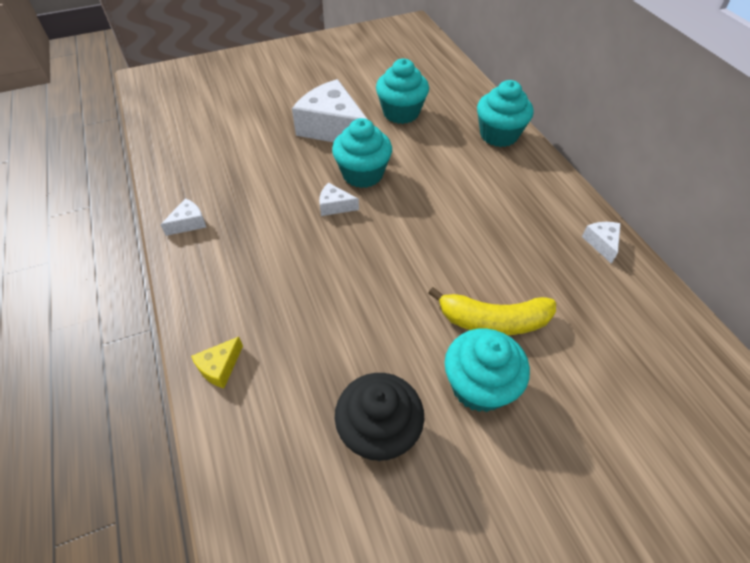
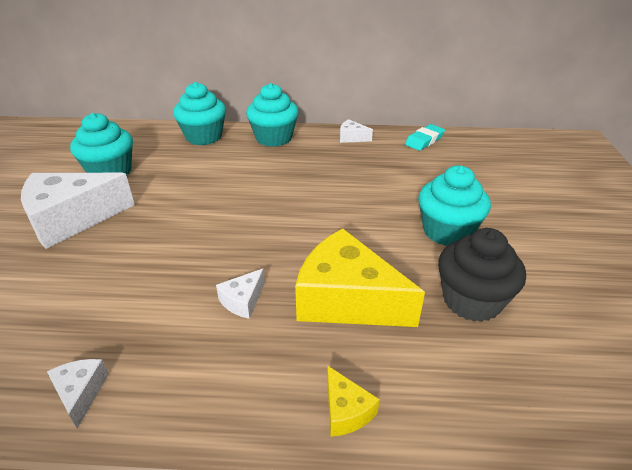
camera: 65 degrees left, 15 degrees down
white cheese [319,183,359,216] -> white cheese moved to [216,268,265,319]
turquoise cupcake [332,118,392,188] -> turquoise cupcake moved to [246,83,299,147]
yellow banana [428,287,556,335] -> none
none -> yellow cheese [295,228,425,327]
none -> turquoise eraser [405,124,445,151]

